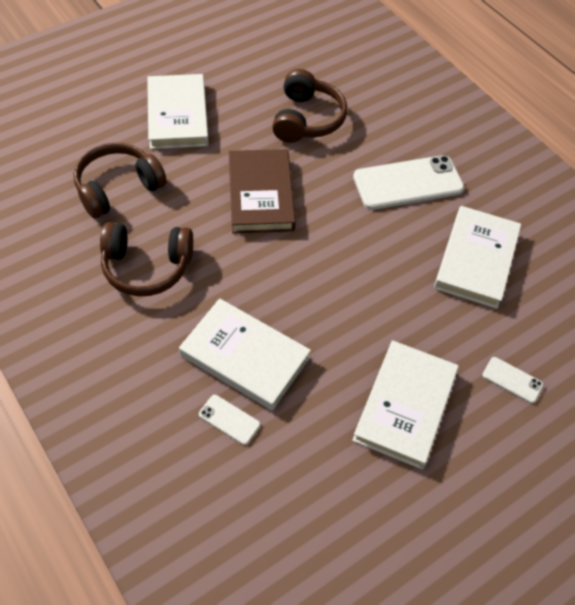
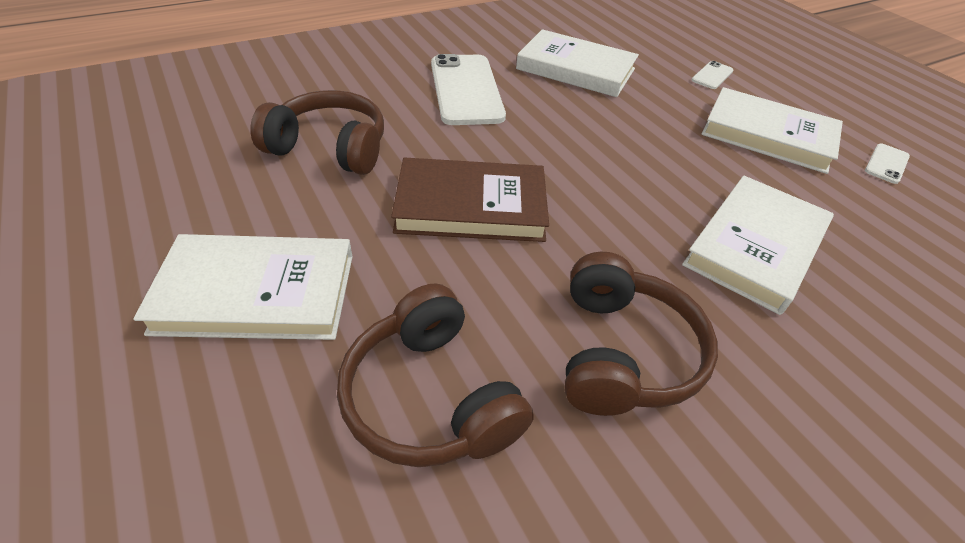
camera: 85 degrees left, 10 degrees down
white phone [199,395,260,445] -> white phone moved to [865,144,910,184]

